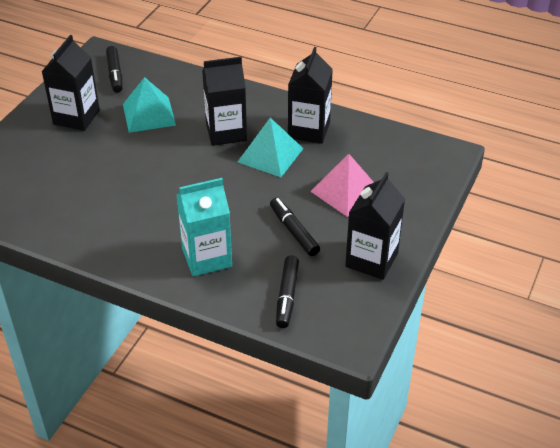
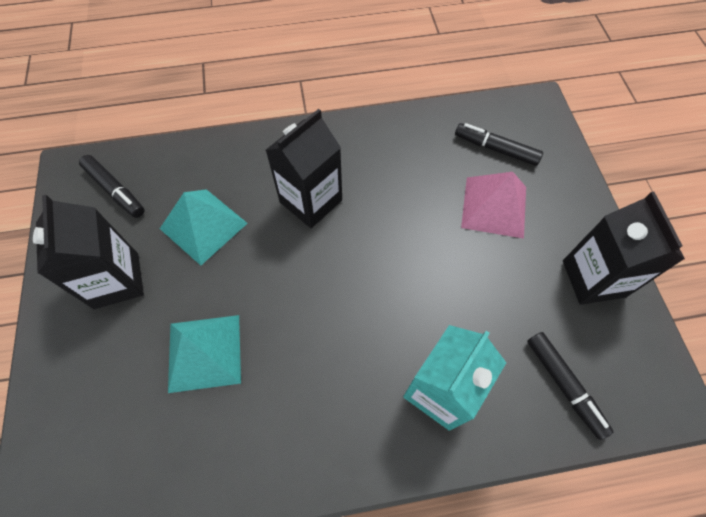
camera: 35 degrees left, 20 degrees up
turquoise pyramid [238,117,304,177] -> turquoise pyramid moved to [168,315,241,393]
black marker [270,198,320,256] -> black marker moved to [455,123,543,166]
black carton [288,47,333,144] -> none

